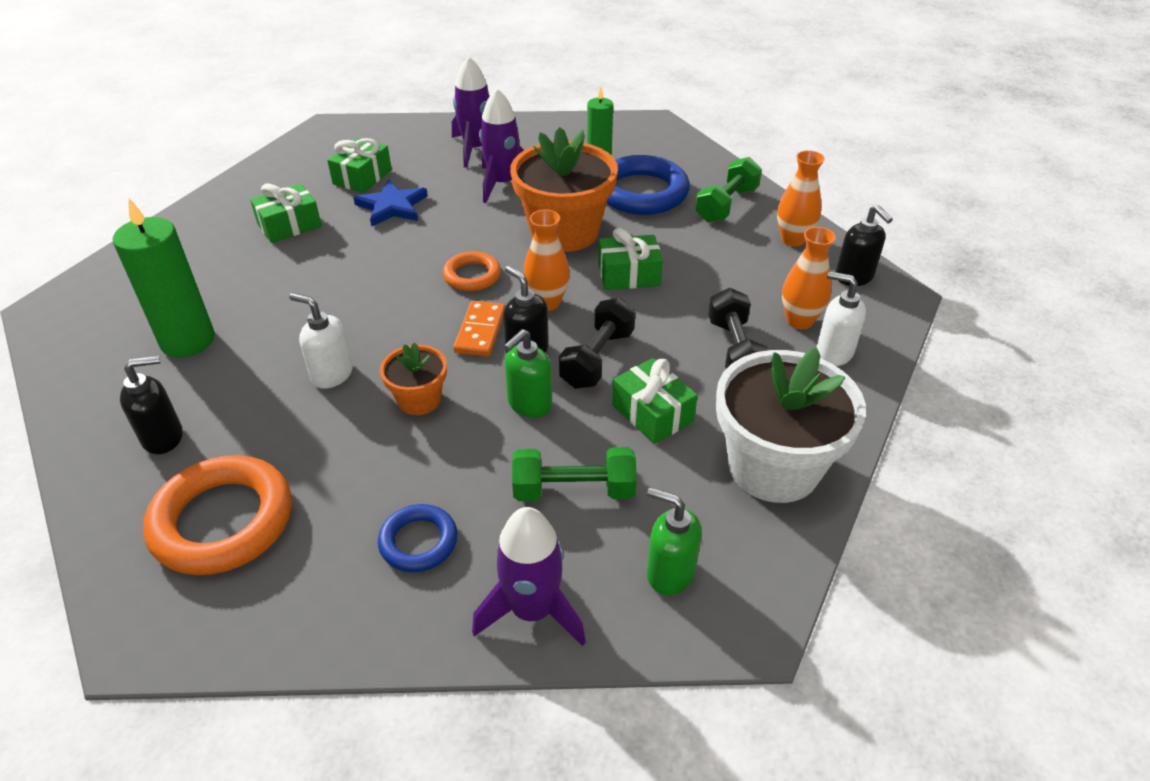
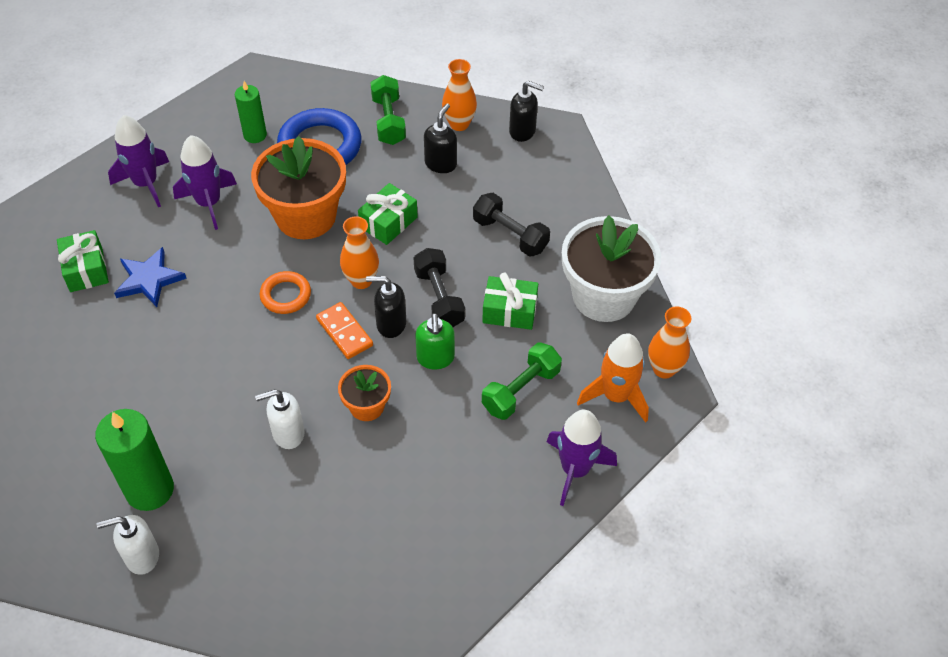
camera: 45 degrees left, 10 degrees up
black soap dispenser [120,356,183,454] -> black soap dispenser moved to [424,103,457,173]
orange ring [143,455,291,575] -> none
green gift [250,183,322,243] -> none
blue ring [378,504,458,572] -> none
green soap dispenser [647,487,702,595] -> orange rocket [577,333,649,423]
orange vase [782,227,836,329] -> orange vase moved to [648,307,691,378]
white soap dispenser [816,271,866,366] -> white soap dispenser moved to [97,515,159,575]

